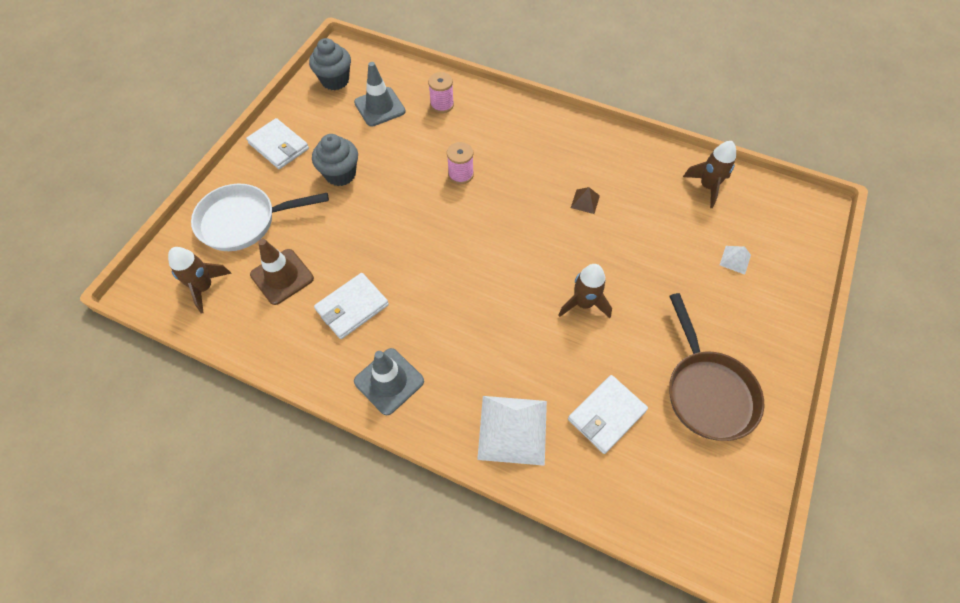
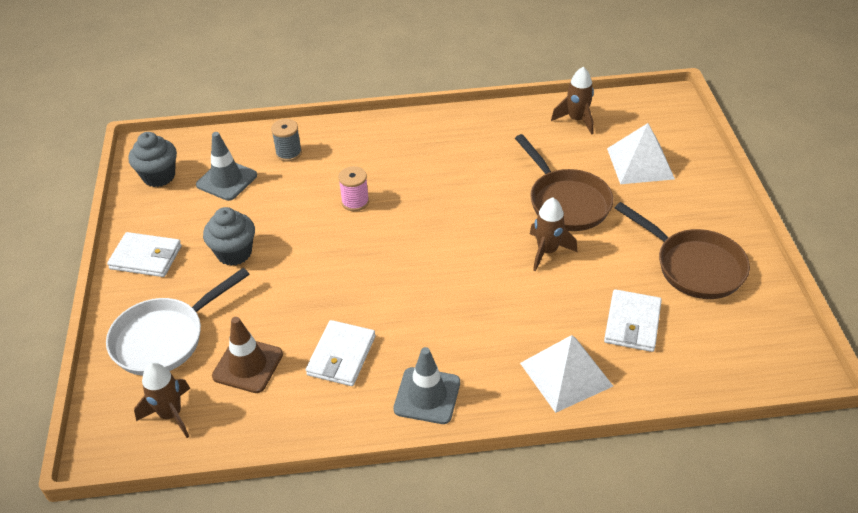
camera: 30 degrees left, 15 degrees down
pink spool [428,72,454,113] -> grey spool [271,119,302,162]
brown pyramid [571,187,600,214] -> none
white pyramid [720,246,751,275] -> white pyramid [607,123,675,184], size x2.20
none -> brown pan [515,134,614,231]

